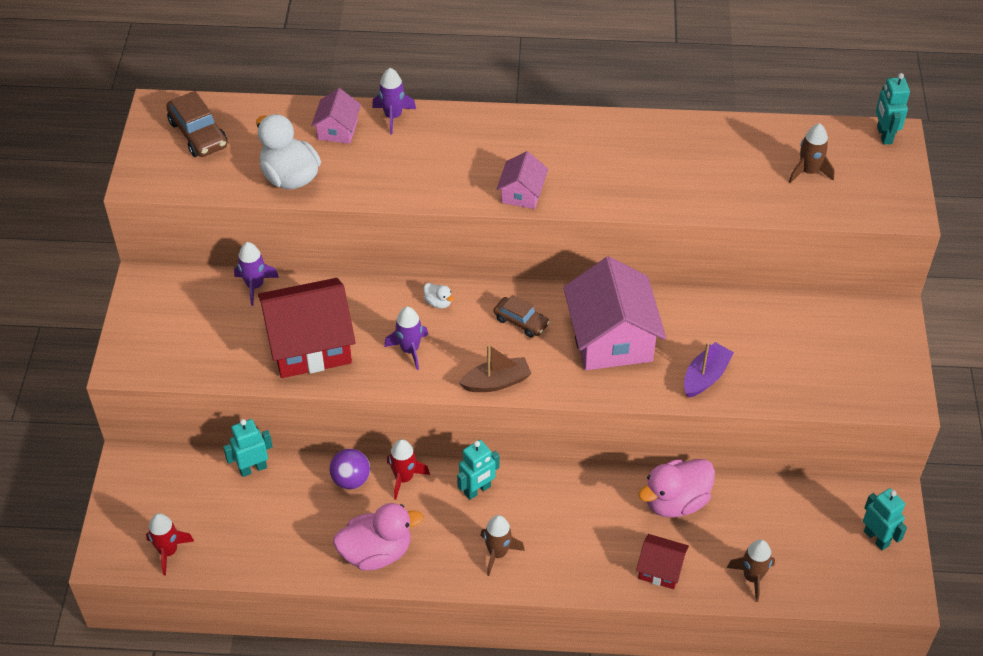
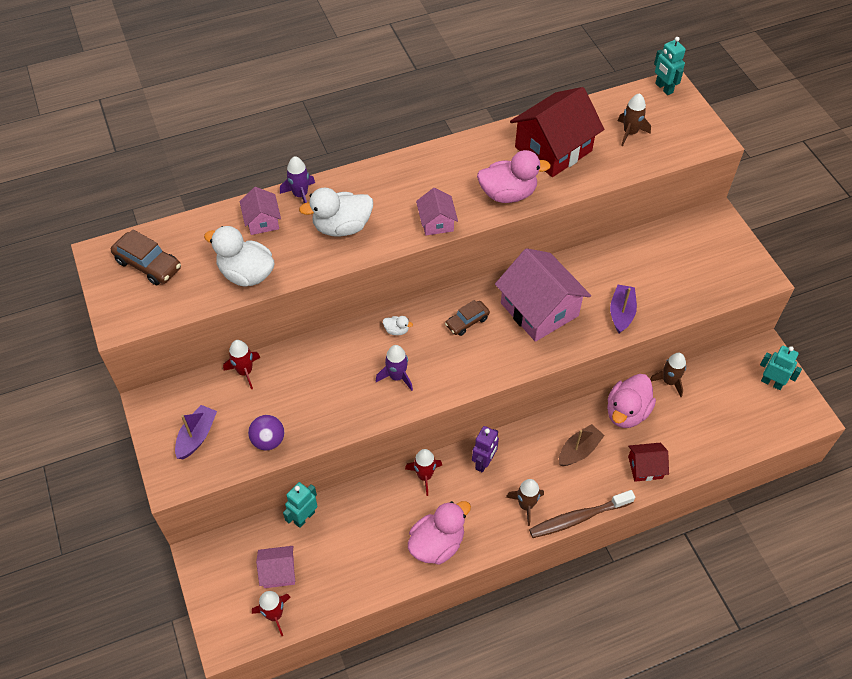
camera: 25 degrees left, 5 degrees up
purple rocket [234,242,279,306] -> red rocket [223,340,261,389]
red house [258,278,356,378] -> red house moved to [510,87,604,177]
purple ball [330,449,370,489] -> purple ball moved to [248,415,284,451]
turquoise robot [457,440,500,500] -> purple robot [472,426,499,473]
brown boat [459,344,531,392] -> brown boat moved to [559,424,605,466]
brown car [494,295,550,337] -> brown car turned 135 degrees clockwise [445,300,490,336]
brown rocket [727,539,775,602] -> brown rocket moved to [650,353,686,397]
none -> purple boat [175,405,217,459]
none -> pink house [256,546,295,588]
none -> white duck [299,188,373,237]
none -> pink duck [477,150,551,203]
none -> brown toothbrush [529,490,635,538]

